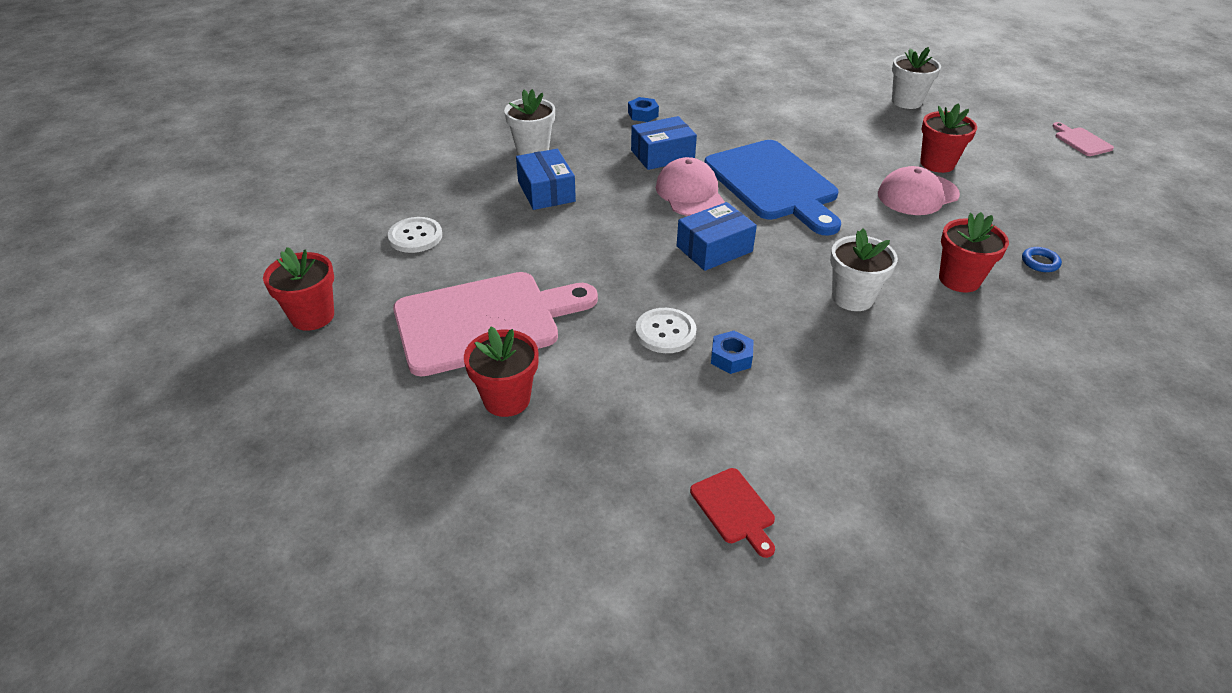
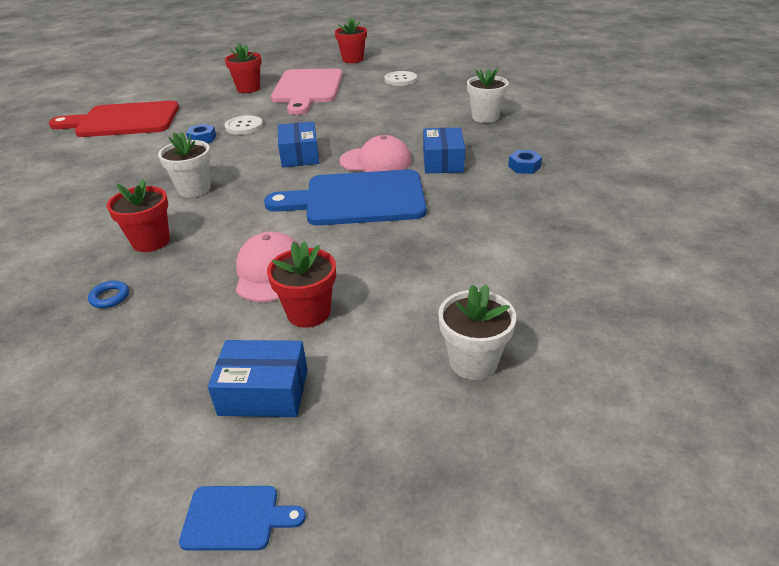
camera: 115 degrees right, 5 degrees down
blue box [516,149,576,210] -> blue box moved to [208,340,308,417]
red cutting board [690,468,775,558] -> red cutting board [49,101,179,137], size x2.42
pink cutting board [1053,122,1114,156] -> blue cutting board [179,486,306,551]

